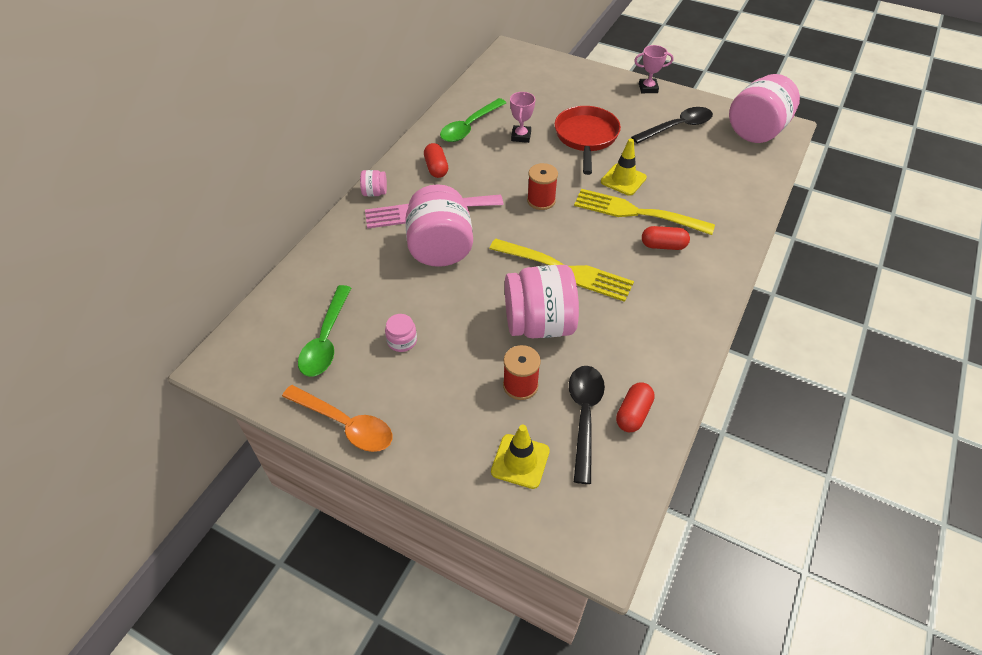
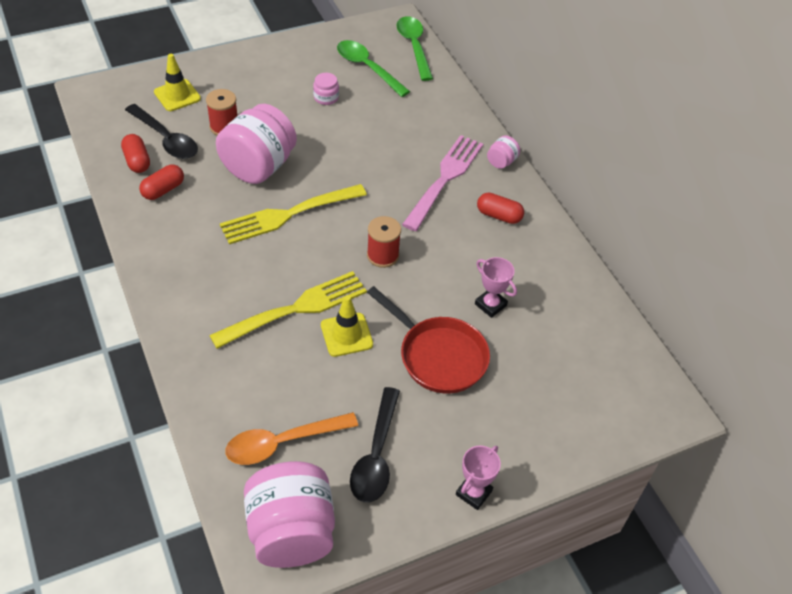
camera: 125 degrees right, 0 degrees up
orange spoon [282,385,392,452] -> orange spoon moved to [225,412,358,465]
pink jar [405,184,473,267] -> none
green spoon [440,98,506,142] -> green spoon moved to [396,16,433,81]
red capsule [642,226,690,250] -> red capsule moved to [139,164,184,200]

